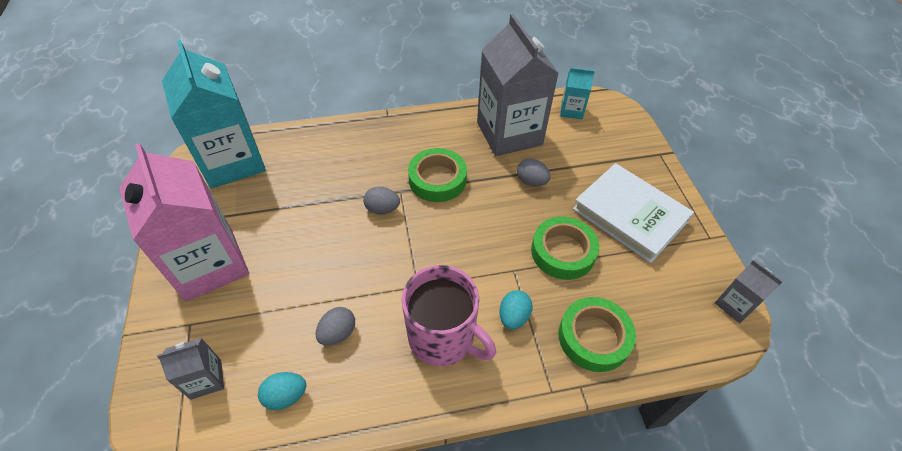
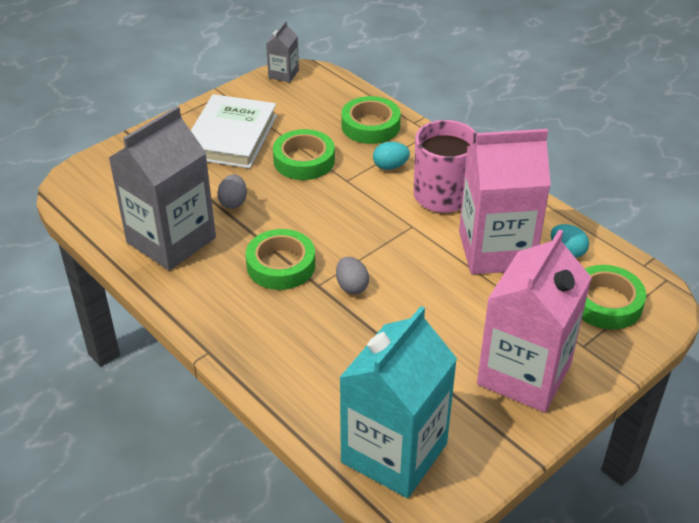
camera: 120 degrees left, 10 degrees down
grey carton [157,338,224,400] -> green tape [582,265,646,330]
grey egg [315,307,355,345] -> pink carton [459,129,551,275]
turquoise carton [560,68,595,119] -> none

